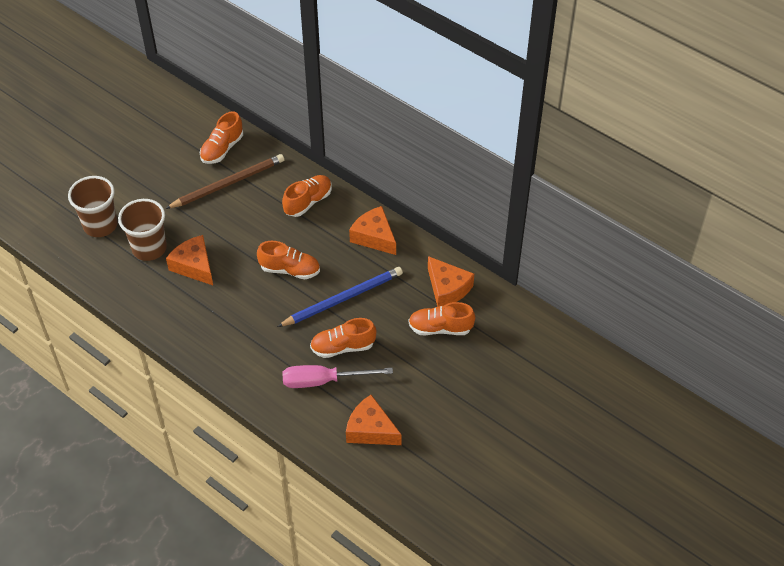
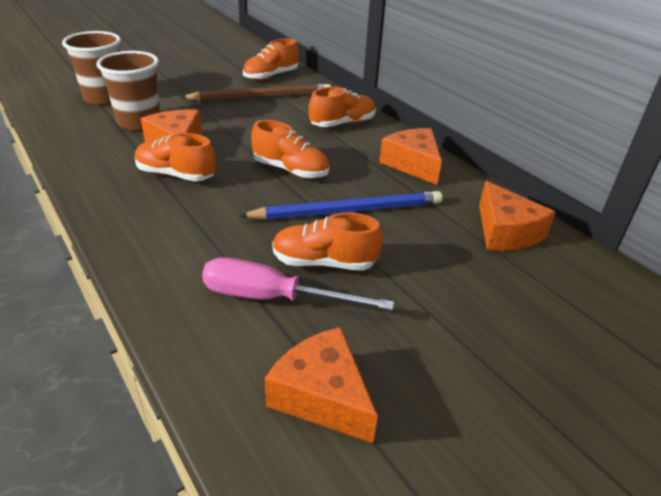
camera: 15 degrees right, 15 degrees down
orange shoe [408,302,475,336] -> orange shoe moved to [135,133,216,182]

